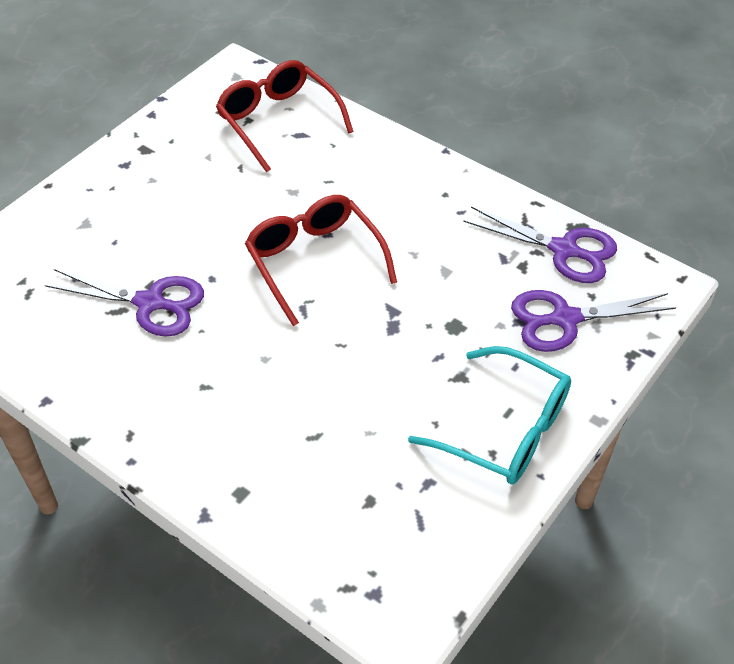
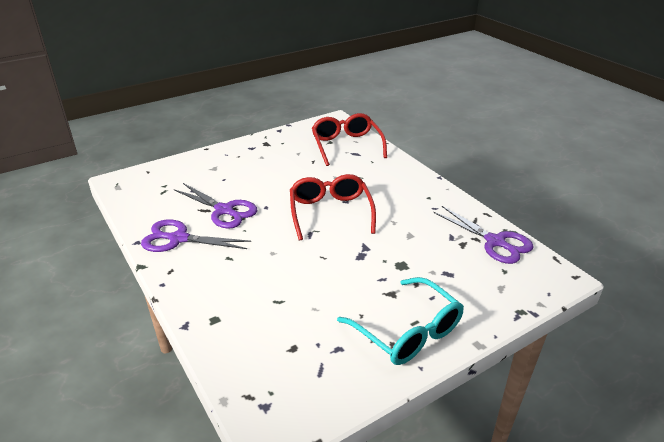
camera: 20 degrees right, 15 degrees down
purple scissors [511,290,676,352] -> purple scissors moved to [141,219,251,252]

